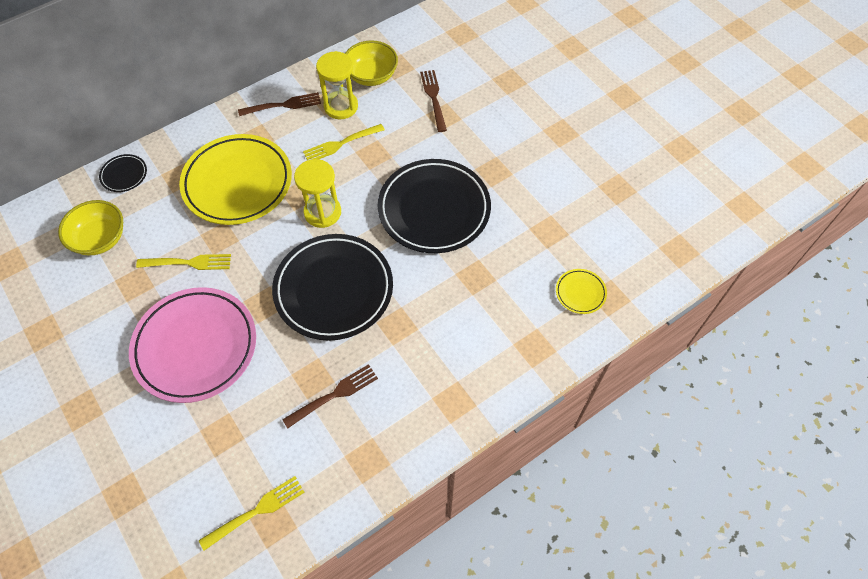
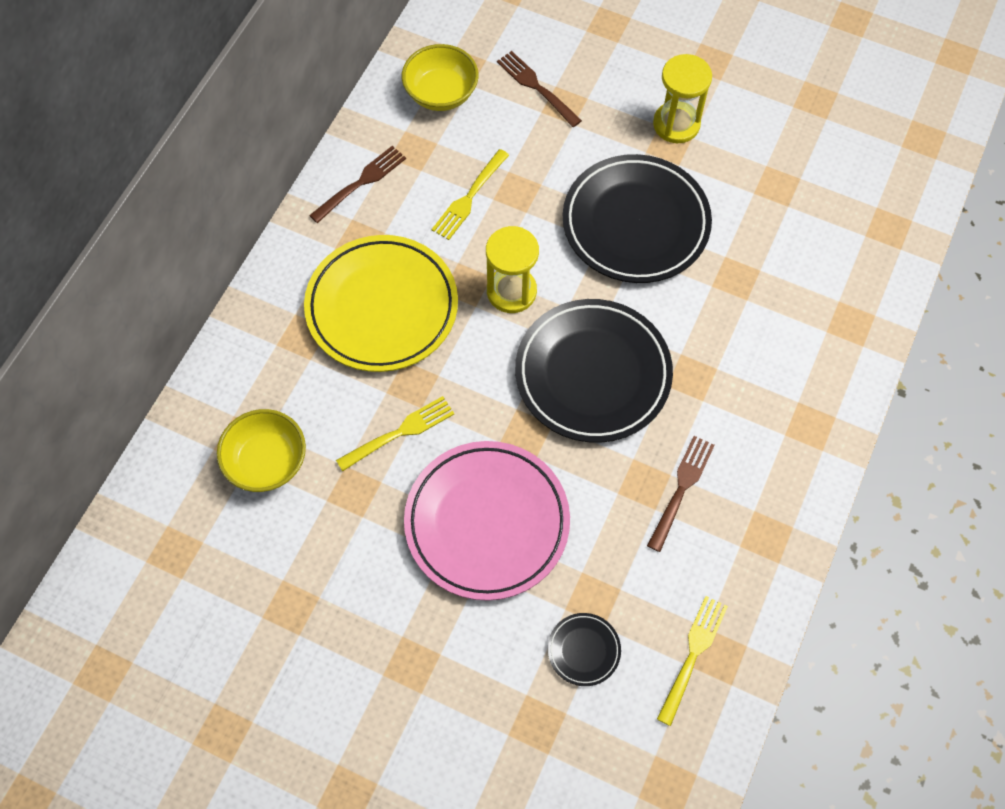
camera: 30 degrees left, 5 degrees up
black plate [99,154,147,192] -> black plate moved to [548,613,621,686]
yellow hourglass [316,51,358,119] -> yellow hourglass moved to [653,54,712,143]
yellow plate [556,269,607,314] -> none

